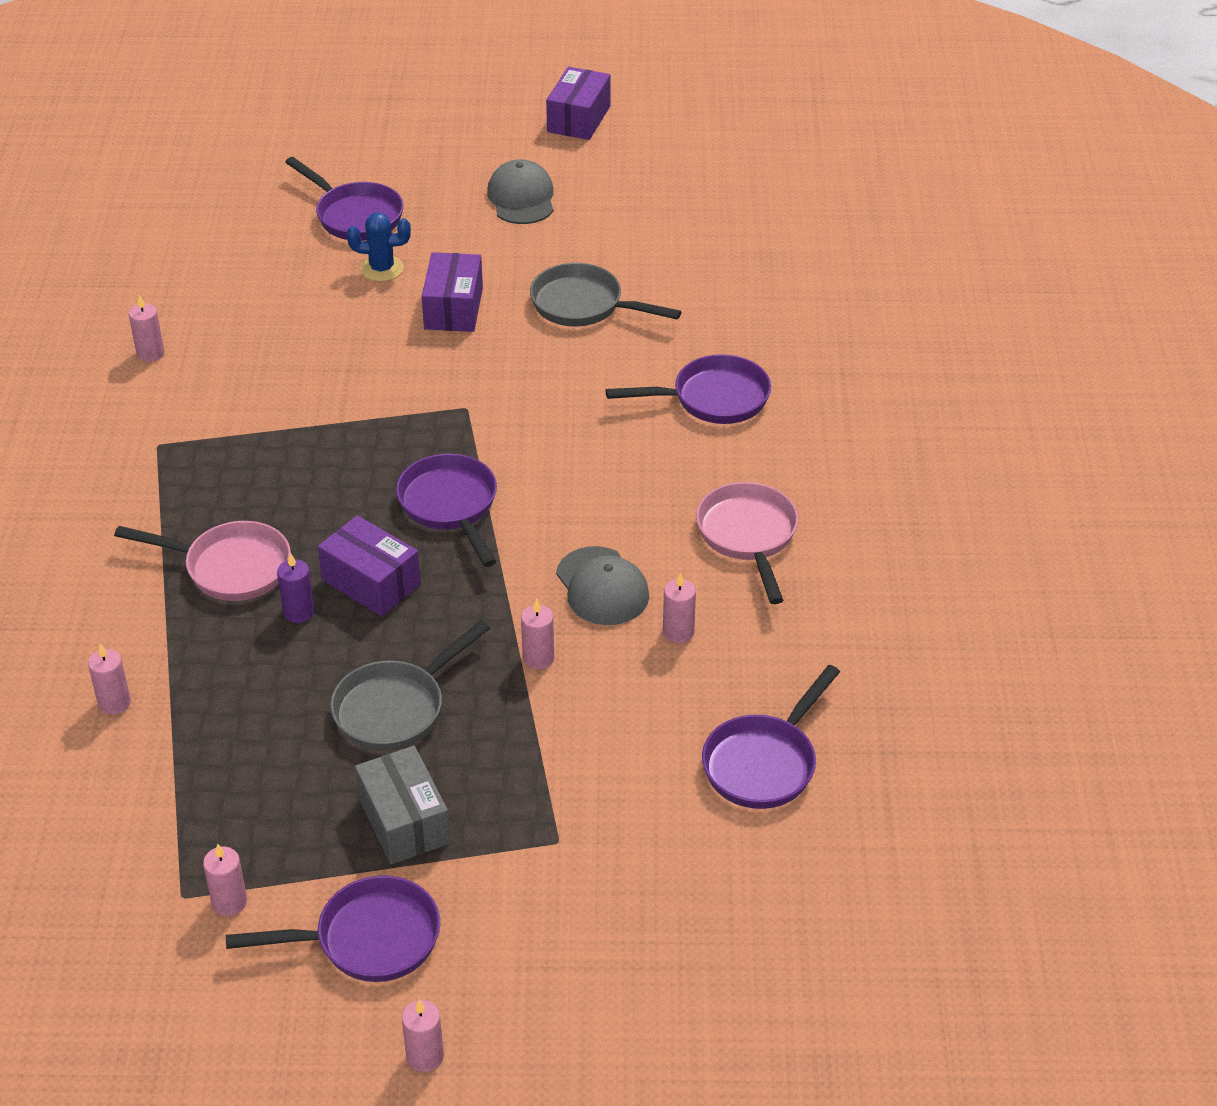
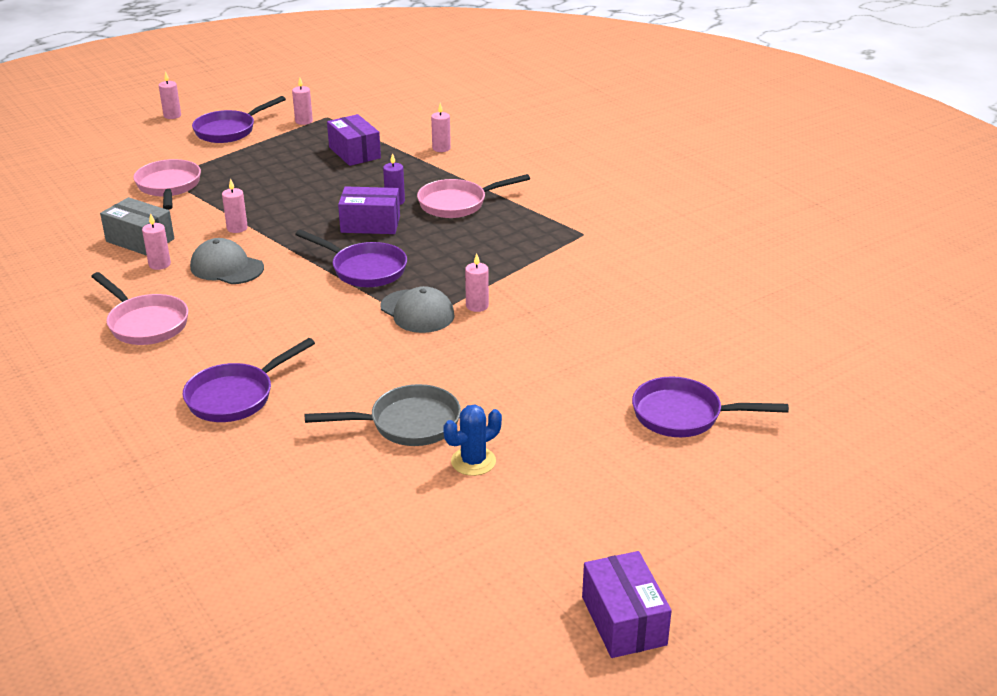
camera: 145 degrees right, 10 degrees down
pink candle [129,295,164,362] -> pink candle moved to [465,253,489,312]
grey pan [330,621,490,751] -> none
blue cactus [347,212,411,282] -> blue cactus moved to [443,404,502,476]
grey box [355,746,451,865] -> grey box moved to [100,197,174,256]
purple box [422,252,483,332] -> purple box moved to [327,114,381,166]
grey cap [487,159,554,224] -> grey cap moved to [380,286,455,333]
purple pan [702,665,840,809] -> none
none -> pink pan [133,159,201,210]

